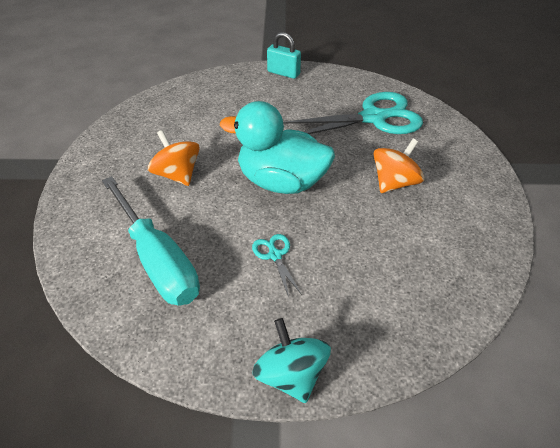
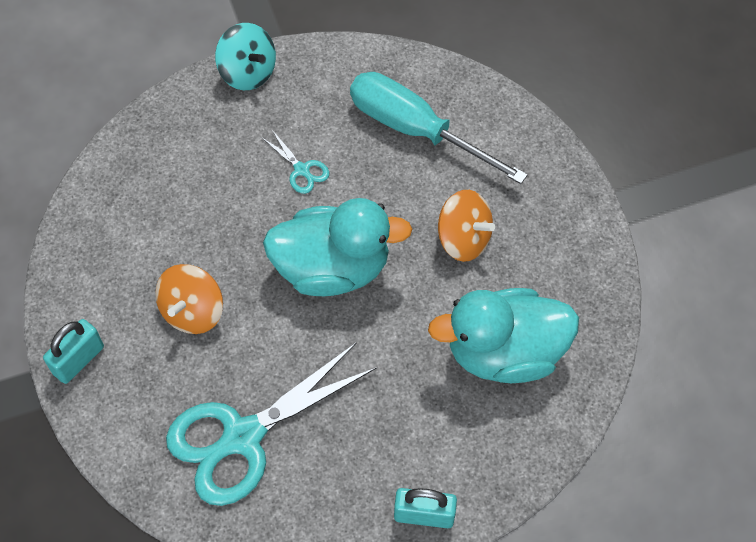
camera: 160 degrees right, 15 degrees up
none -> turquoise padlock [43,319,104,384]
none -> turquoise duck [428,288,579,383]

